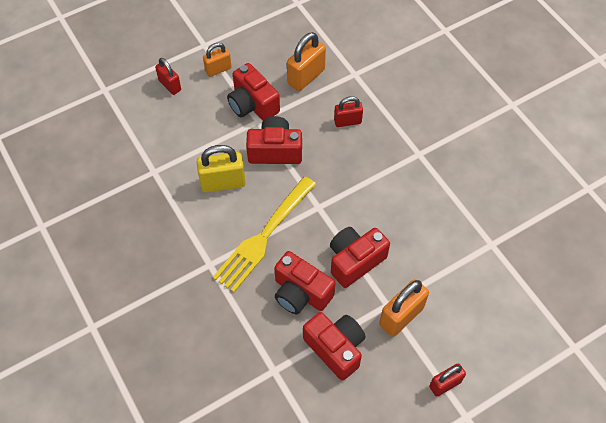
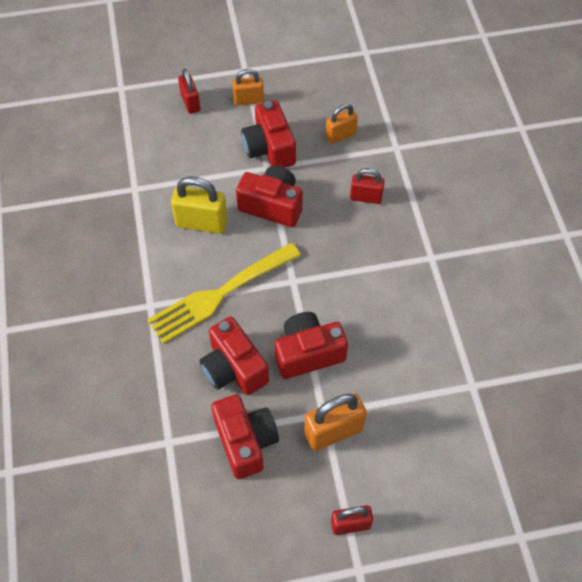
camera: 20 degrees right, 0 degrees up
orange padlock [287,32,326,91] -> orange padlock [325,104,358,144], size x0.64

